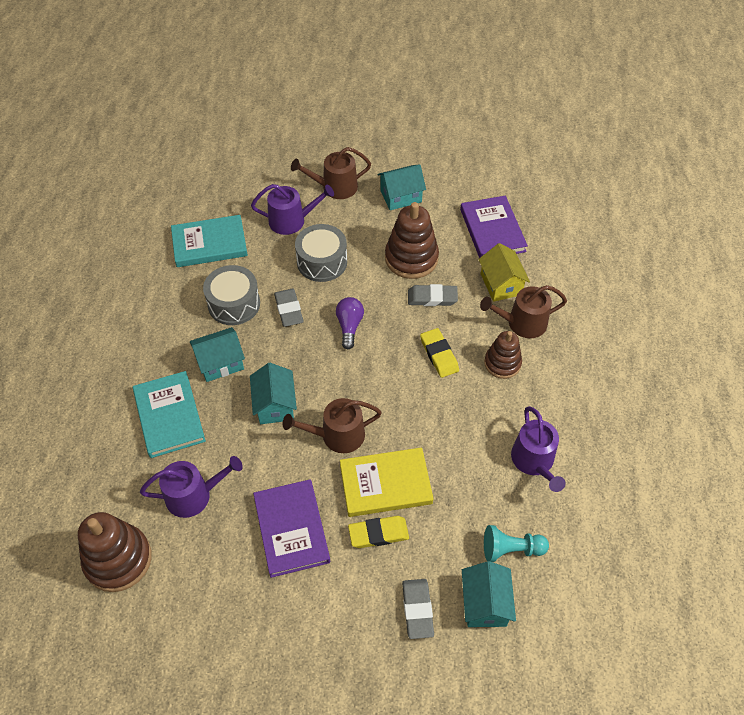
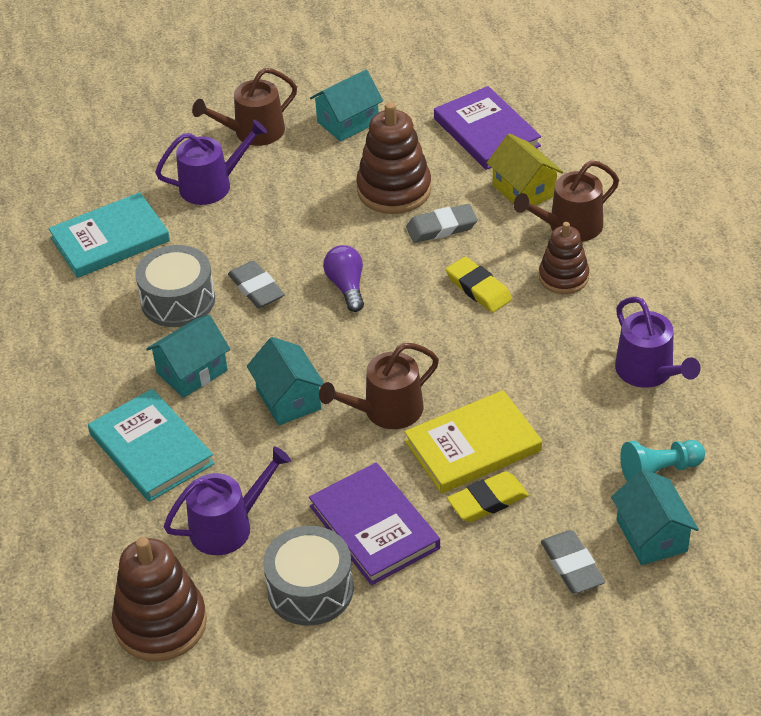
camera: 15 degrees left, 10 degrees down
grey drum [295,224,347,282] -> grey drum moved to [263,526,354,626]

